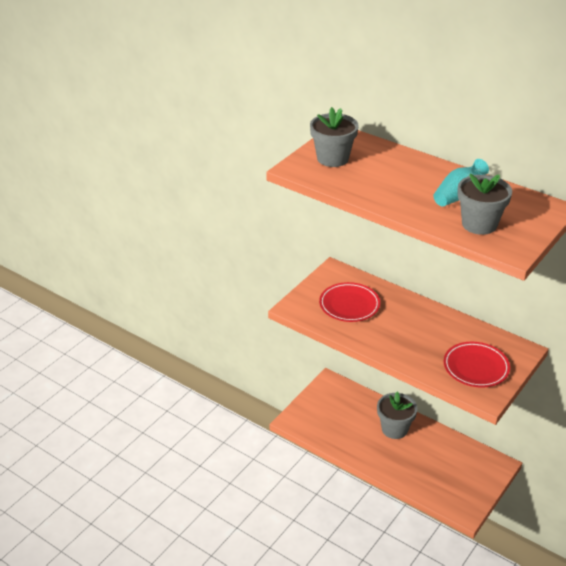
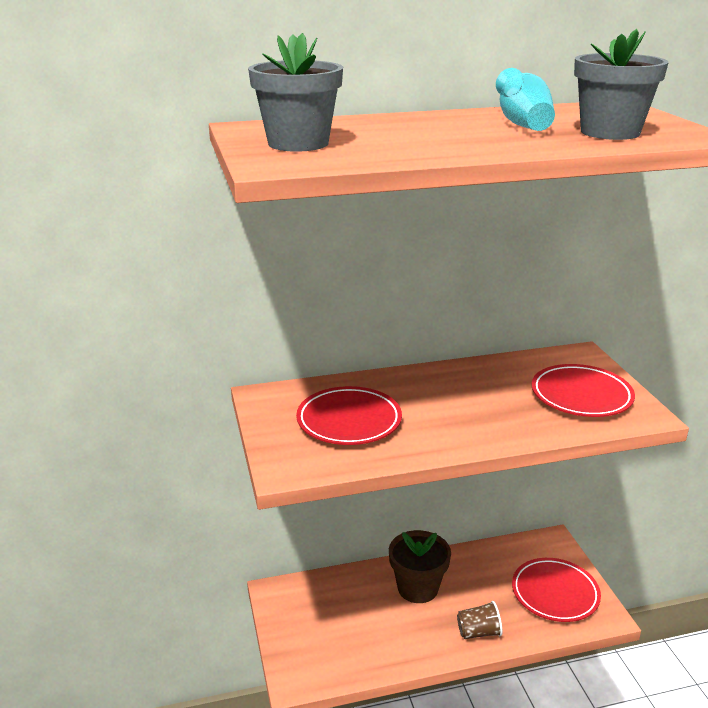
camera: 50 degrees left, 10 degrees down
grey flower pot [377,392,418,439] -> brown flower pot [389,530,451,603]
none -> brown cup [457,601,502,639]
none -> red plate [512,558,601,622]

